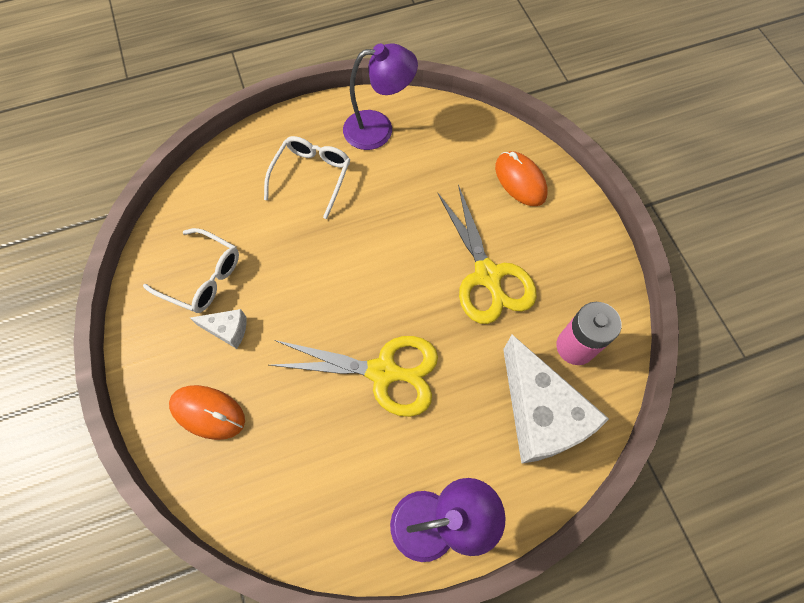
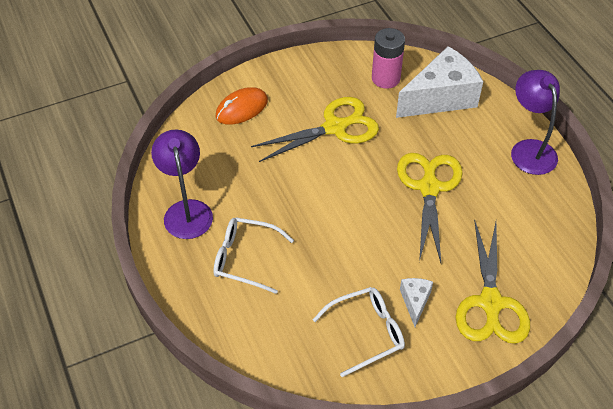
camera: 95 degrees left, 15 degrees down
white glasses [143,228,239,313] -> white glasses turned 45 degrees clockwise [313,287,405,377]
orange mouse [169,385,245,440] -> yellow scissors [456,220,530,344]

